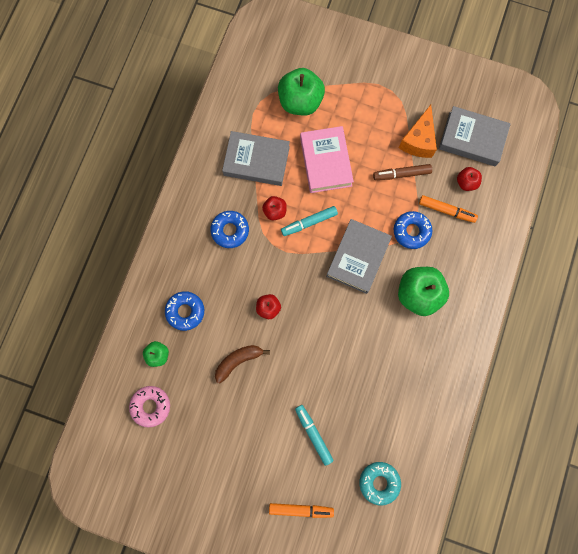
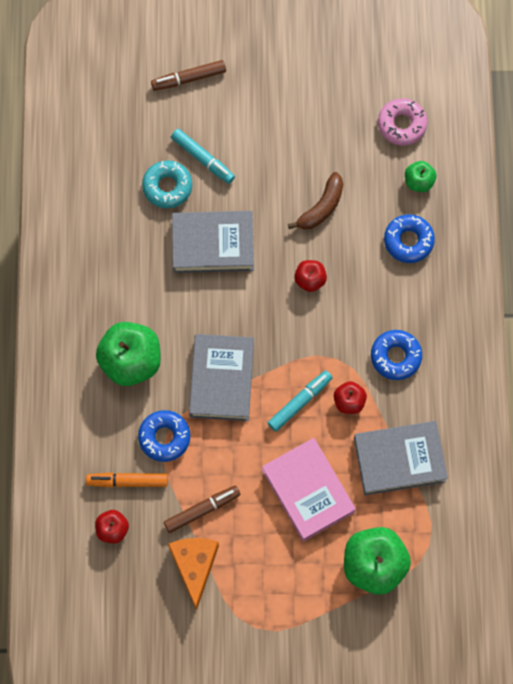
camera: 160 degrees right, 5 degrees down
orange marker [269,503,334,518] -> brown marker [151,60,226,91]
turquoise donut [359,462,401,505] -> turquoise donut moved to [142,160,192,208]
grey book [439,106,511,166] -> grey book moved to [172,211,254,273]

